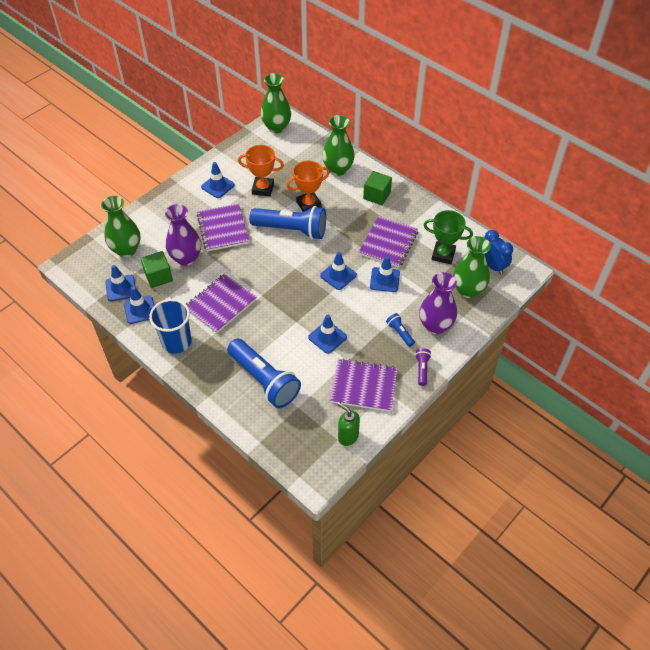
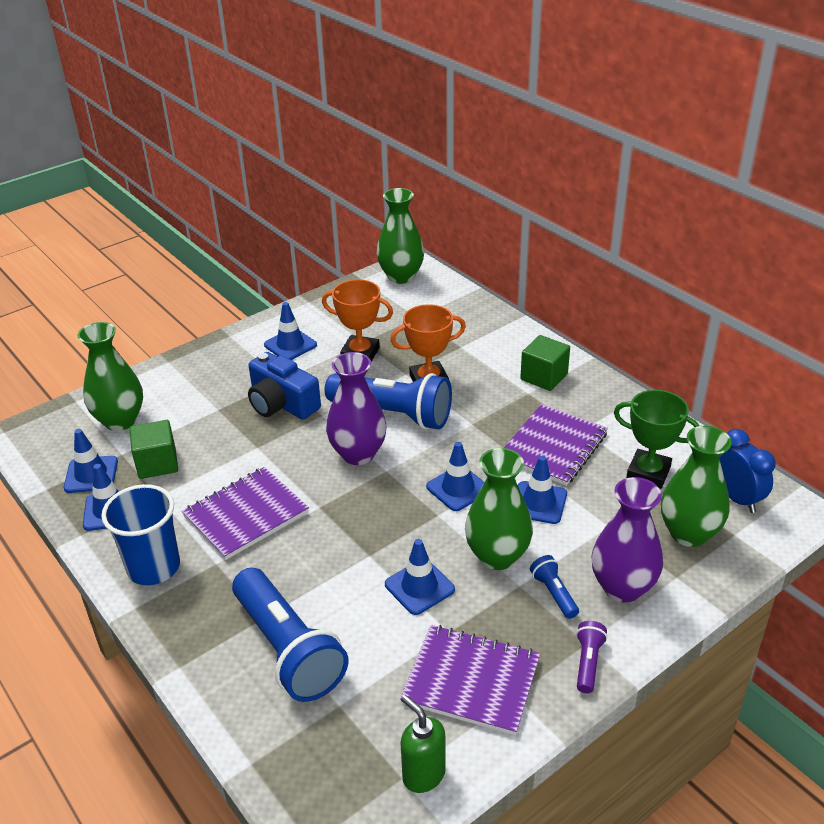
camera: 10 degrees right, 15 degrees down
purple vase [165,204,201,266] -> purple vase moved to [326,352,386,465]
purple notebook [197,204,249,251] -> blue camera [248,352,321,419]
green vase [322,115,355,176] -> green vase moved to [465,448,533,570]

